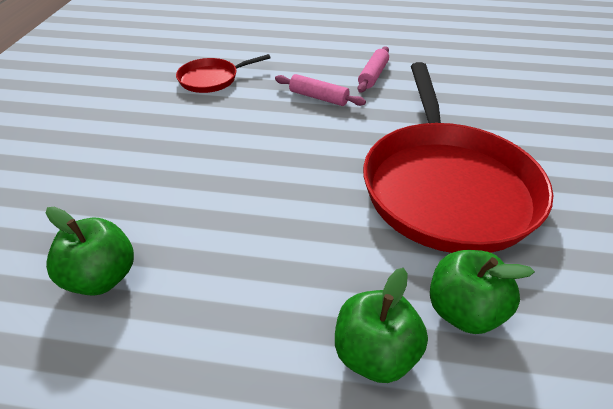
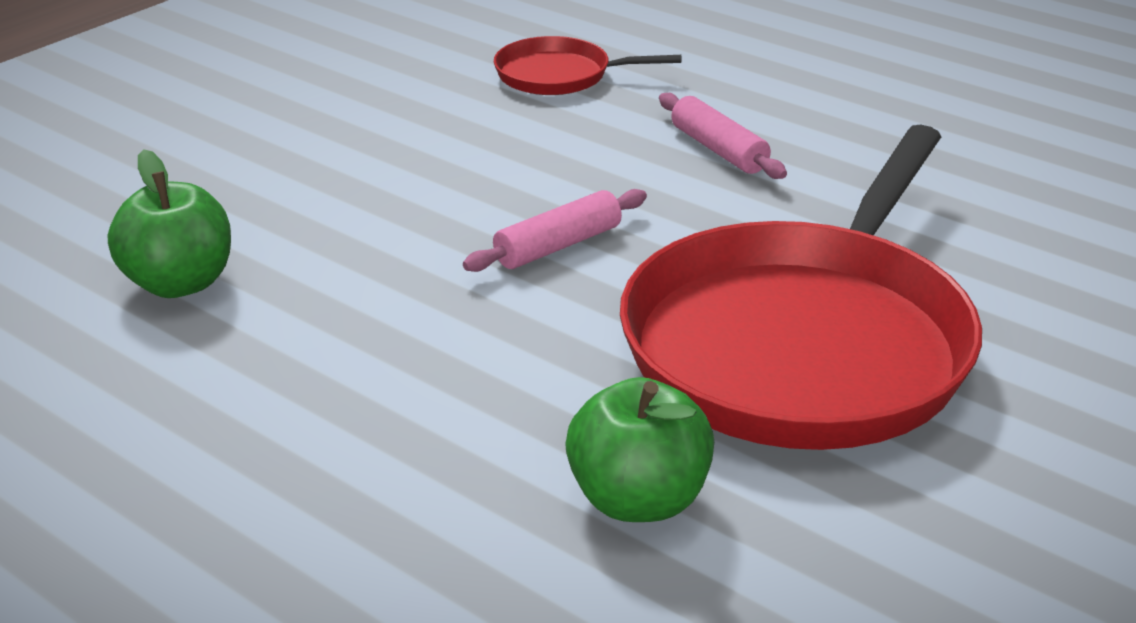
camera: 30 degrees right, 10 degrees down
green apple [335,268,428,383] -> none
pink rolling pin [358,46,389,93] -> pink rolling pin moved to [463,189,647,272]

